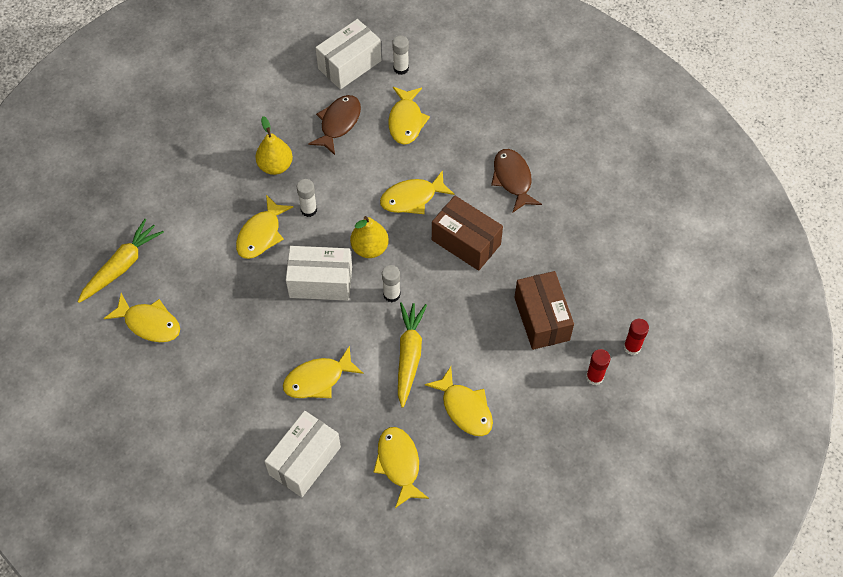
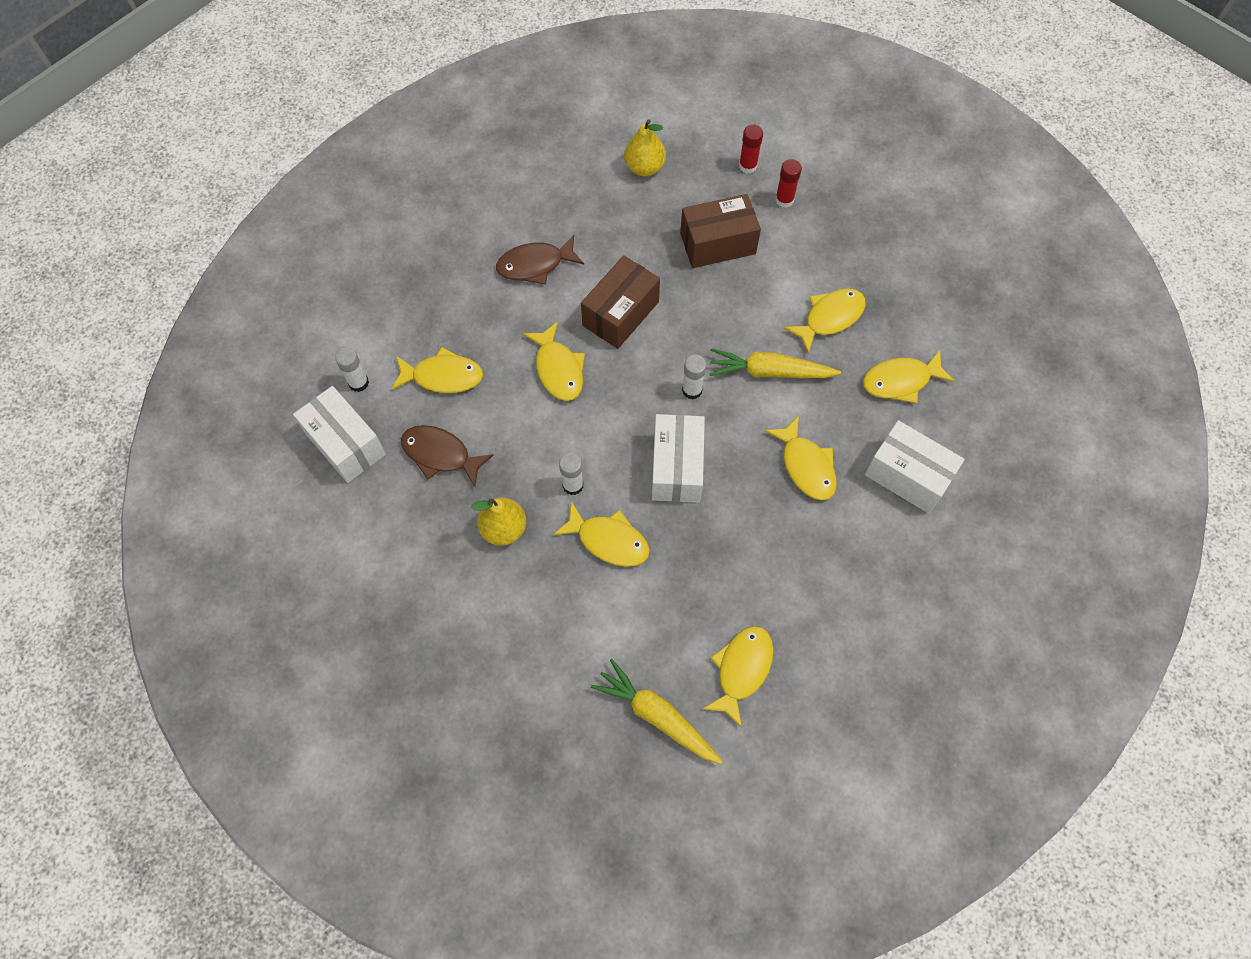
camera: 90 degrees left, 5 degrees up
yellow pear [350,216,389,258] -> yellow pear moved to [624,119,666,176]

